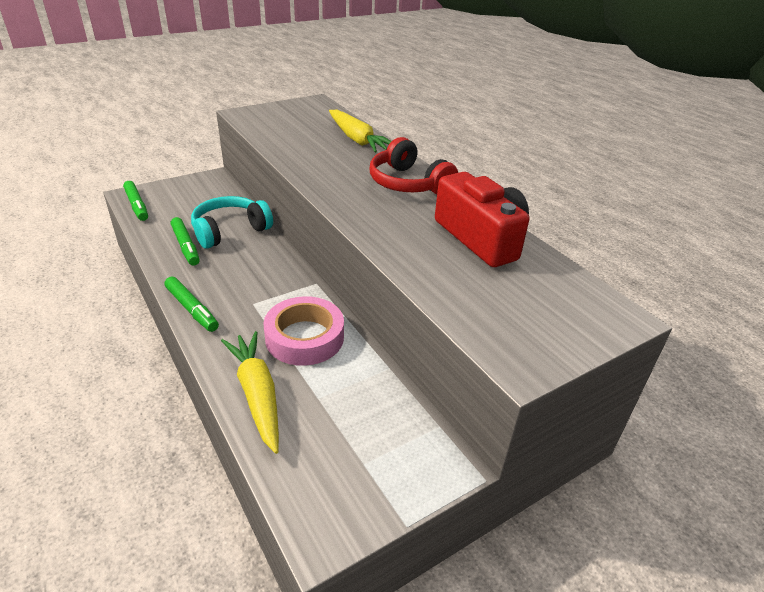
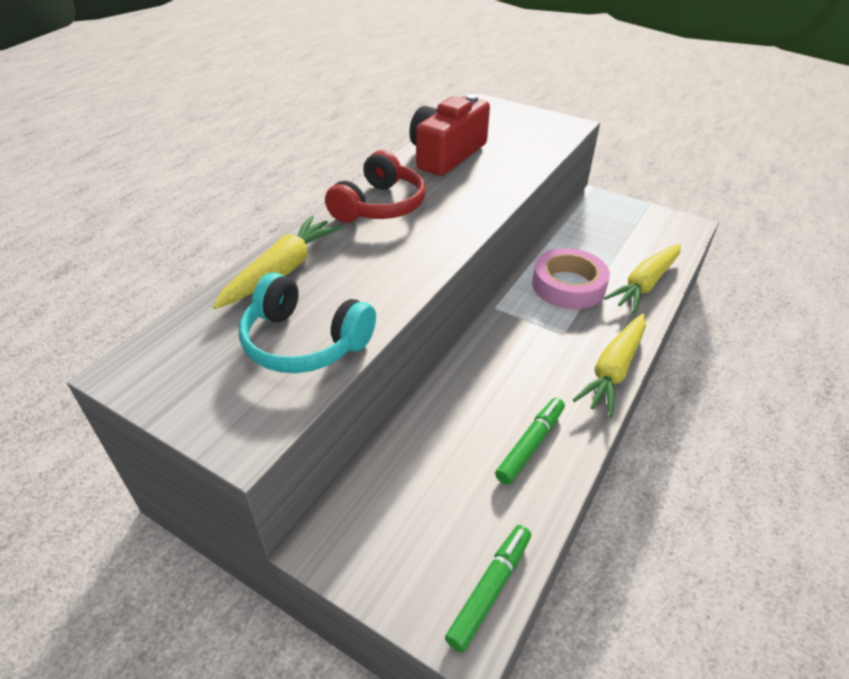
camera: 115 degrees left, 5 degrees up
green marker [164,276,219,332] -> yellow carrot [573,313,646,417]
turquoise headphones [191,196,273,249] -> turquoise headphones moved to [239,272,376,373]

